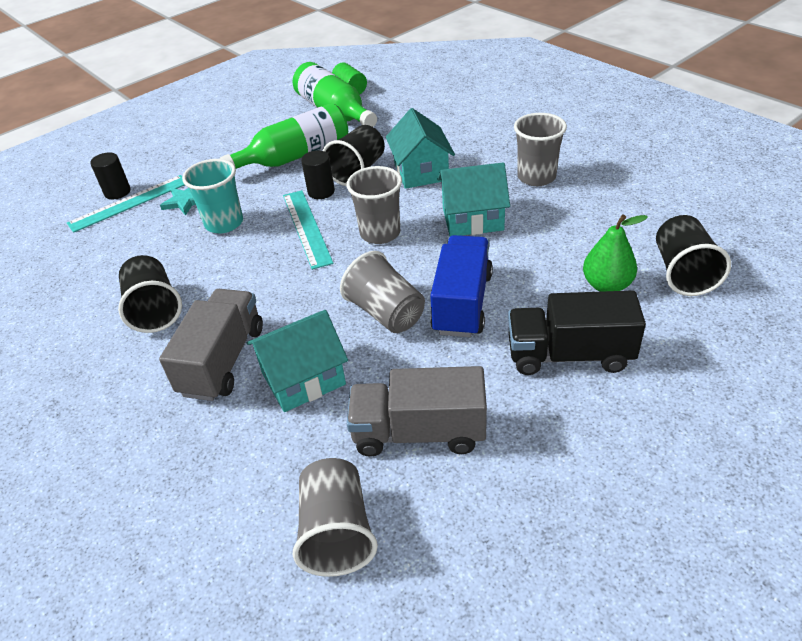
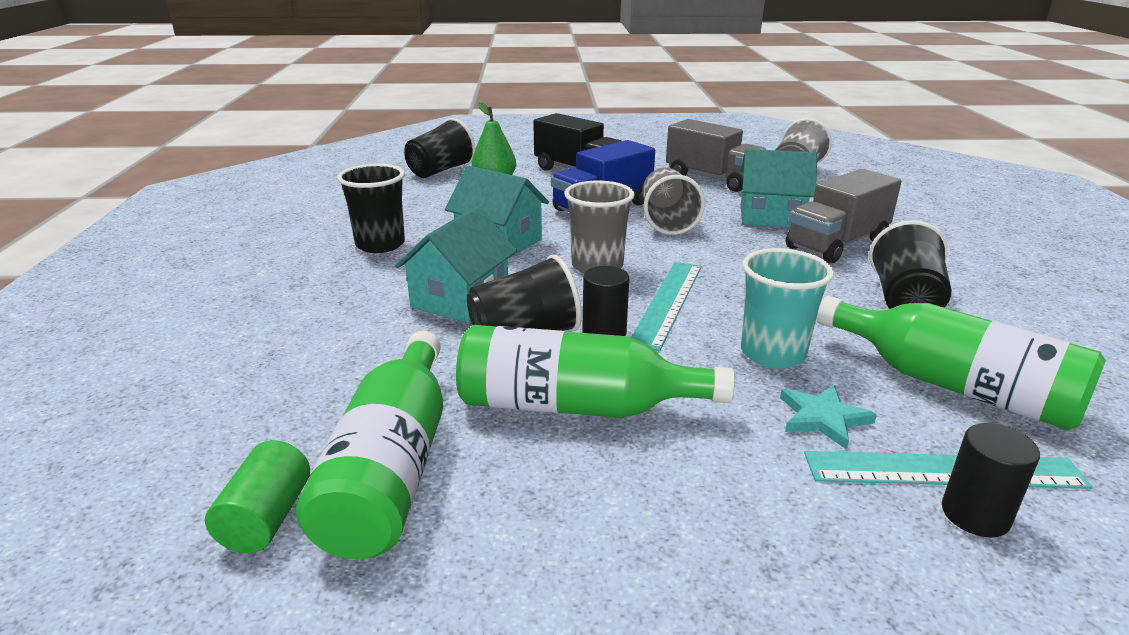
camera: 145 degrees left, 15 degrees down
grey cup [514,113,567,186] -> black cup [337,164,405,253]
none -> green bottle [817,296,1106,430]

